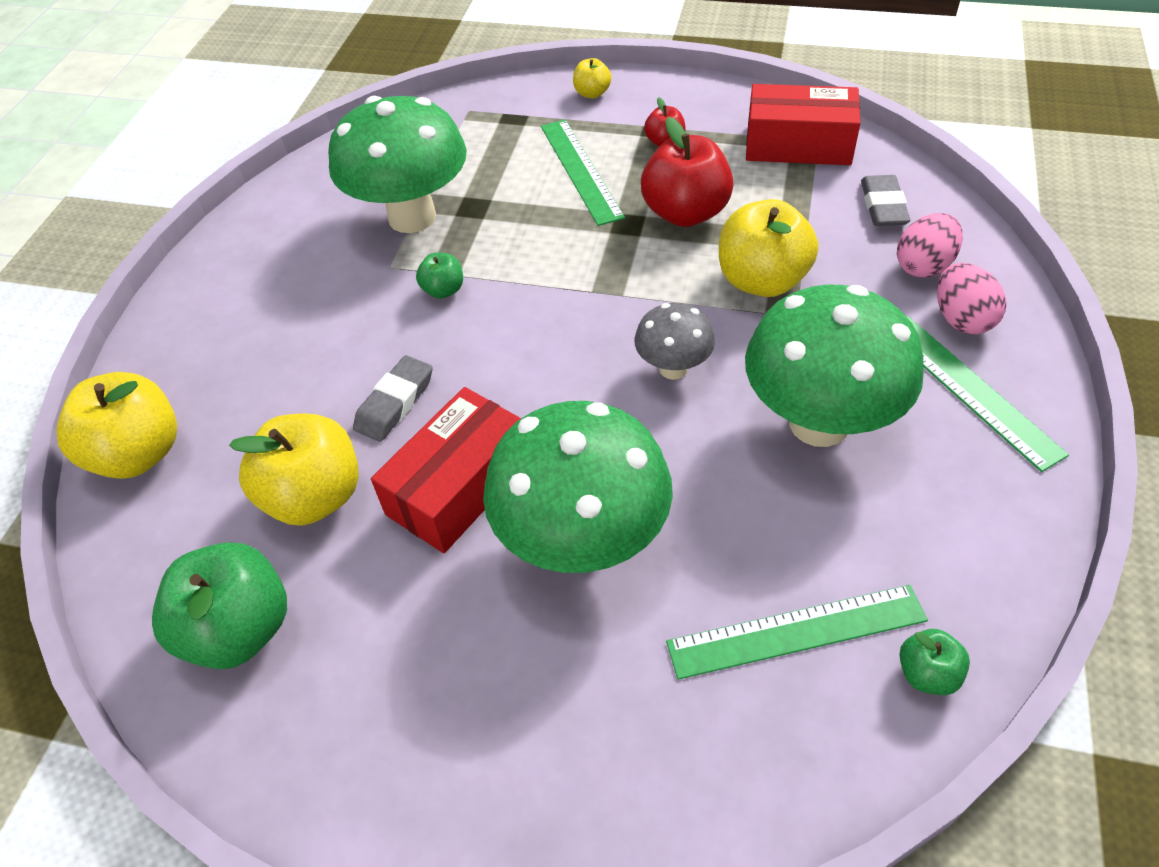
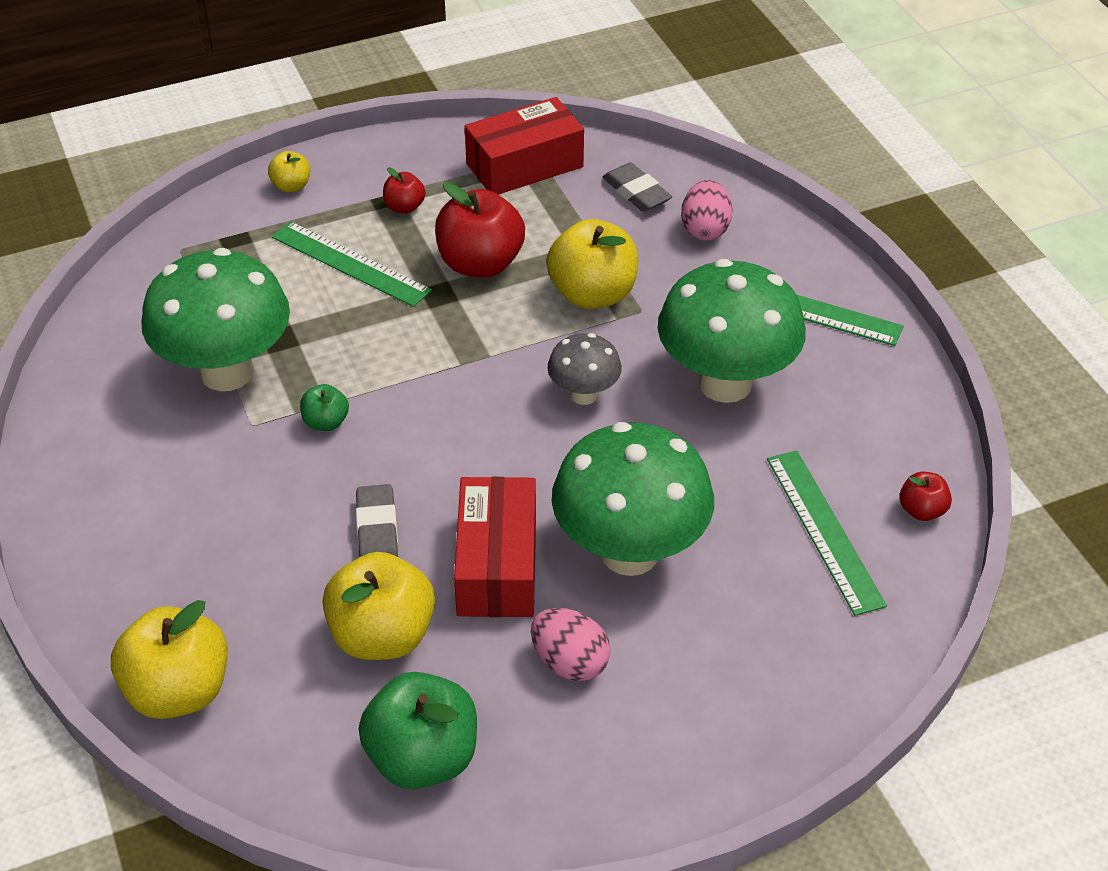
camera: 40 degrees left, 5 degrees down
green ruler [666,585,928,680] -> green ruler turned 60 degrees counterclockwise [767,450,887,616]
green apple [899,629,970,695] -> red apple [899,471,952,521]
pink egg [937,263,1006,334] -> pink egg moved to [531,608,611,681]

